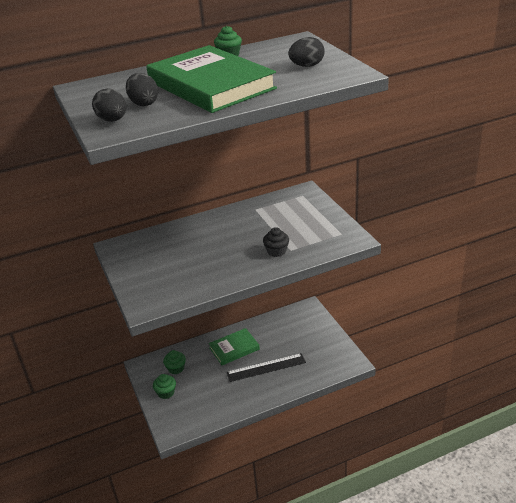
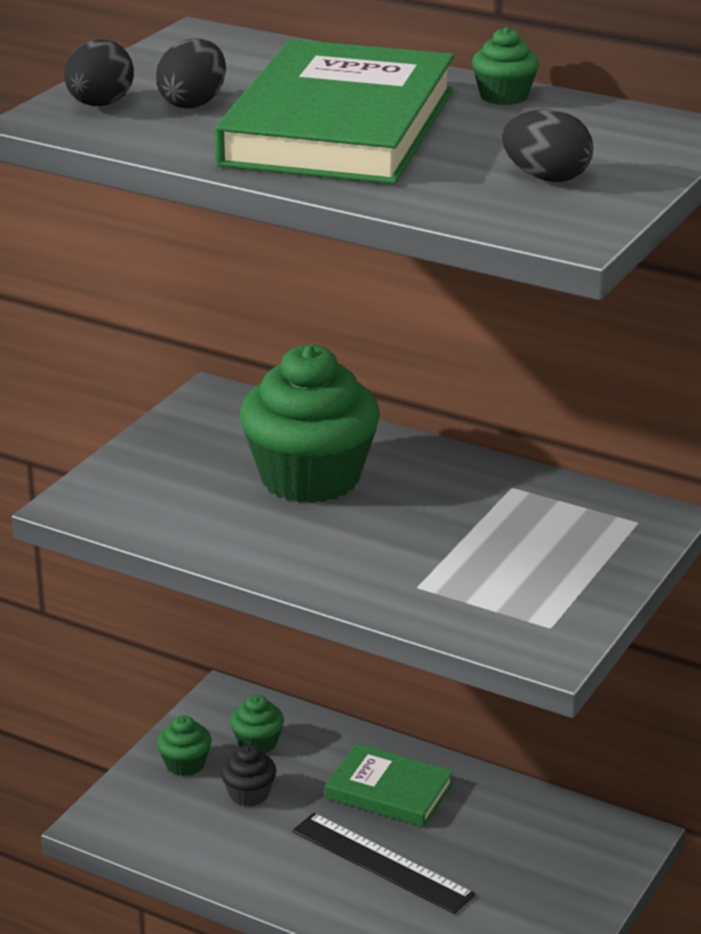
camera: 50 degrees right, 5 degrees down
black cupcake [263,227,289,257] -> black cupcake moved to [221,745,276,807]
none -> green cupcake [240,344,380,503]

